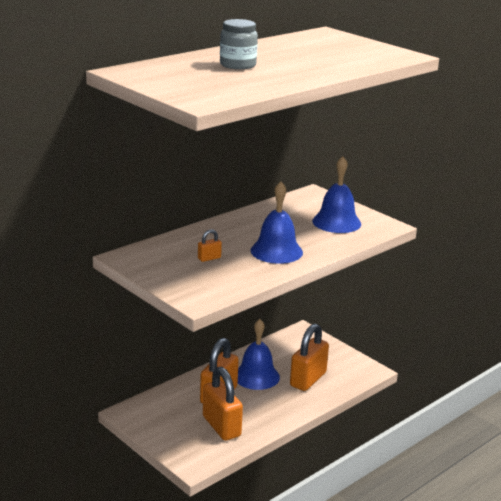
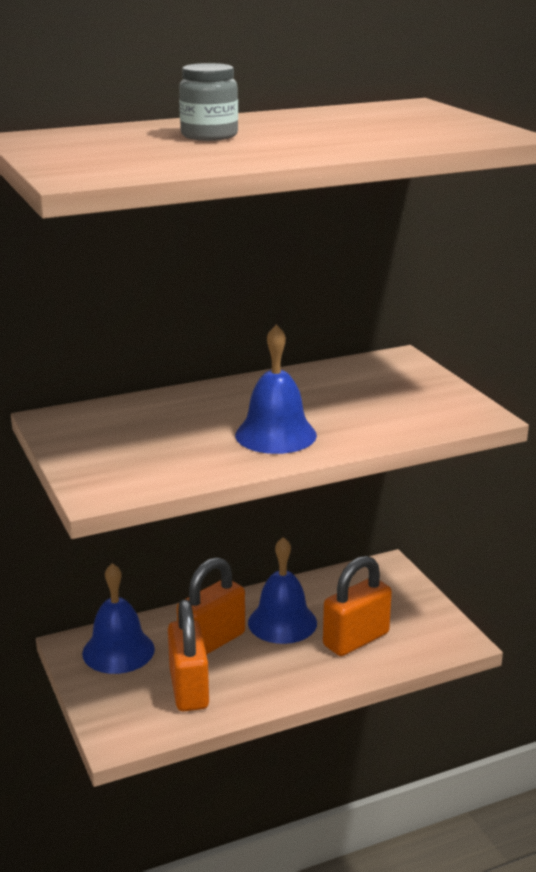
camera: 20 degrees right, 0 degrees up
orange padlock [198,229,222,262] -> none
blue bell [312,156,361,233] -> blue bell moved to [82,563,155,674]

